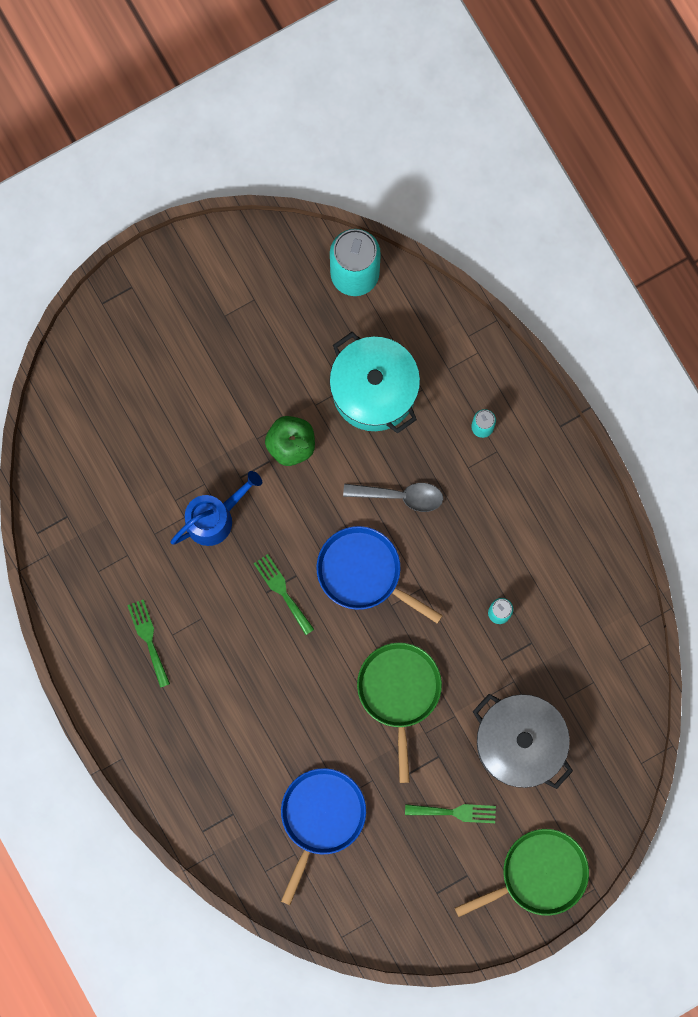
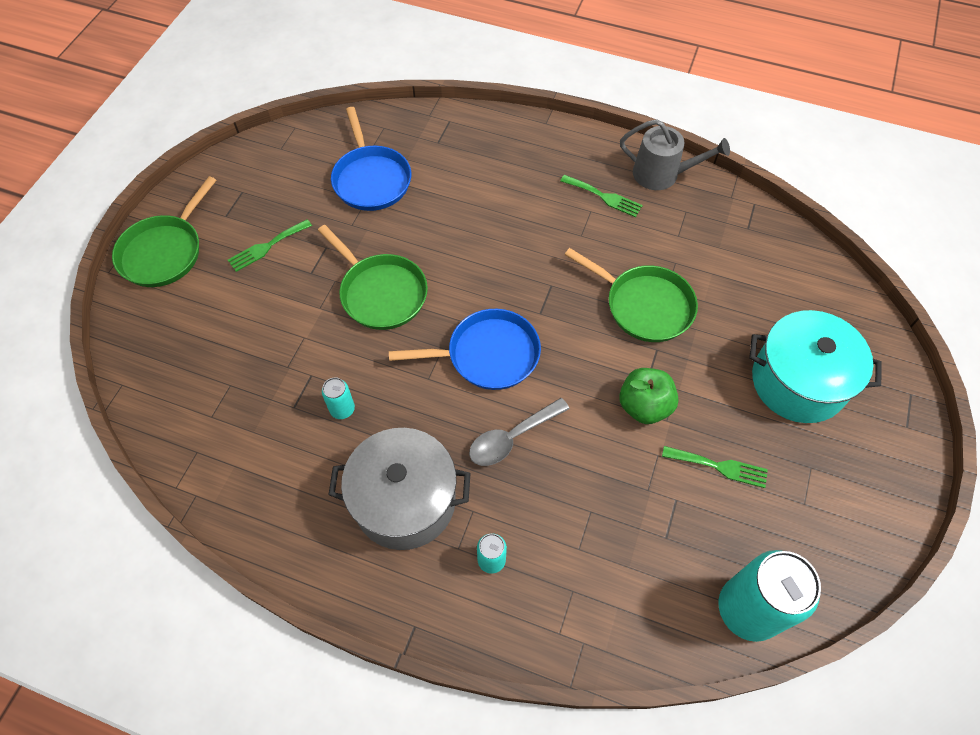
camera: 140 degrees right, 20 degrees down
blue watering can [170,471,262,546] -> green pan [565,248,698,342]
green fork [254,554,314,635] -> green fork moved to [662,446,768,488]
turquoise pot [329,332,420,434] -> turquoise pot moved to [749,310,882,423]
grey pot [473,694,573,789] -> grey pot moved to [328,428,471,550]
none -> grey watering can [620,119,730,190]

